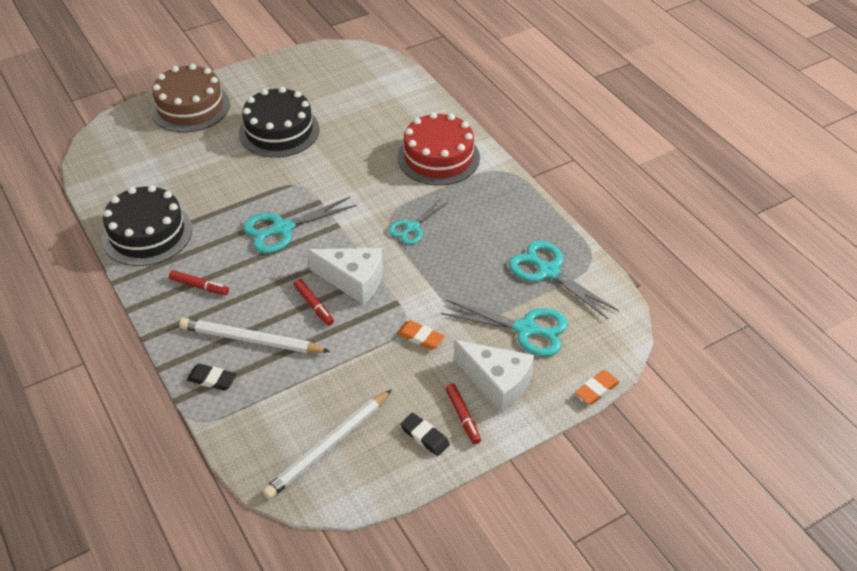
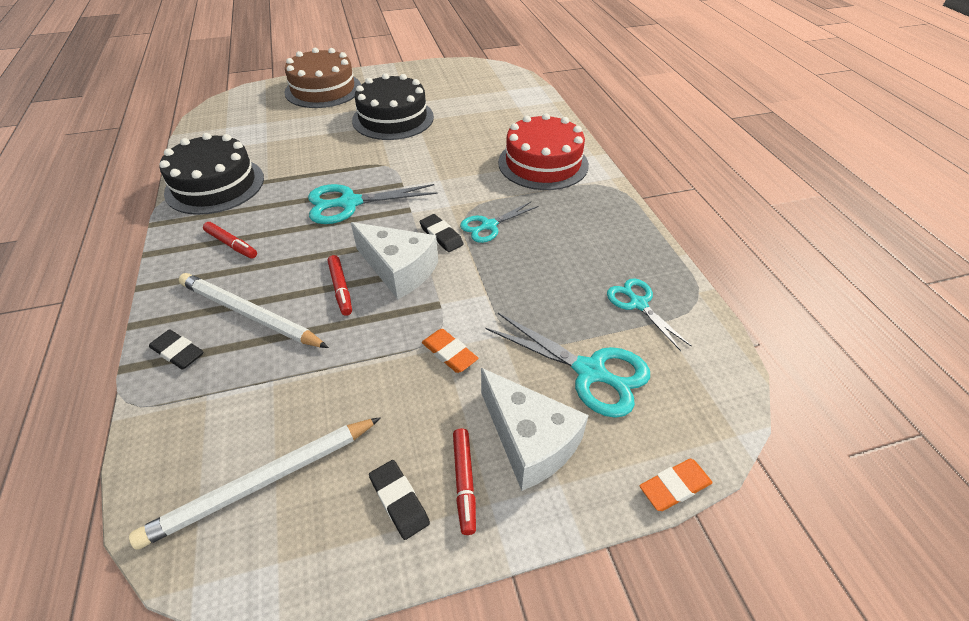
camera: 15 degrees right, 0 degrees up
turquoise scissors [509,241,619,319] -> turquoise scissors [607,278,692,351], size x0.64
none -> black eraser [420,214,463,252]

